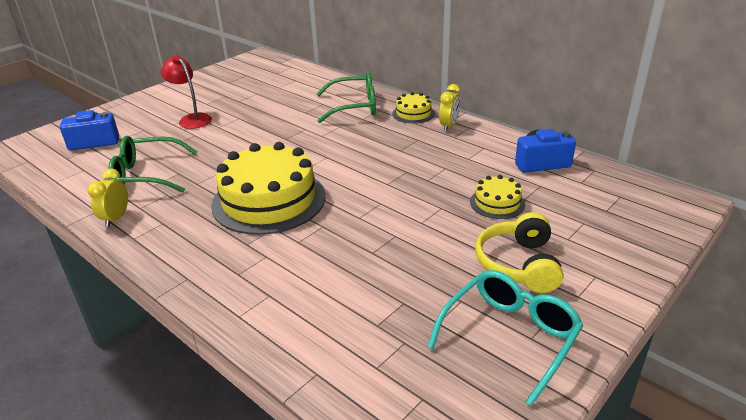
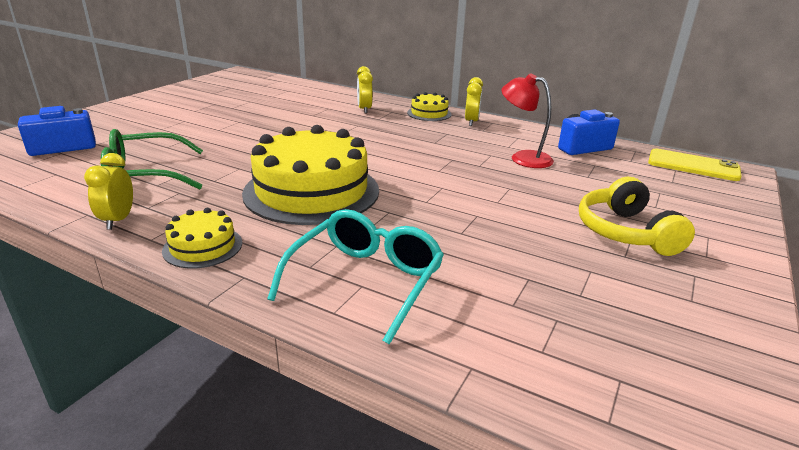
camera: 15 degrees left, 5 degrees down
red lamp [161,55,212,129] -> red lamp moved to [501,73,554,168]
green glasses [317,72,376,123] -> yellow clock [357,66,373,114]
turquoise glasses [427,270,583,406] -> turquoise glasses moved to [267,209,444,345]
yellow cake [470,175,525,219] -> yellow cake moved to [162,208,242,269]
none -> yellow phone [648,148,742,181]

